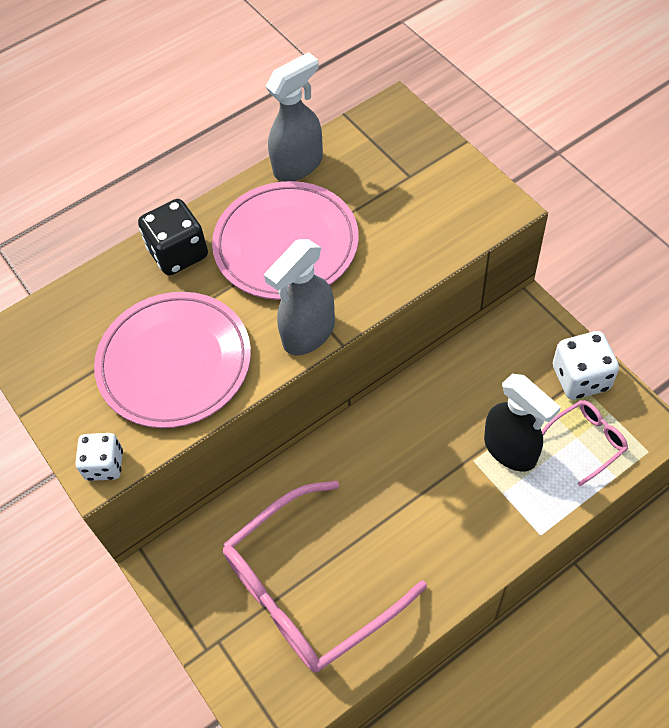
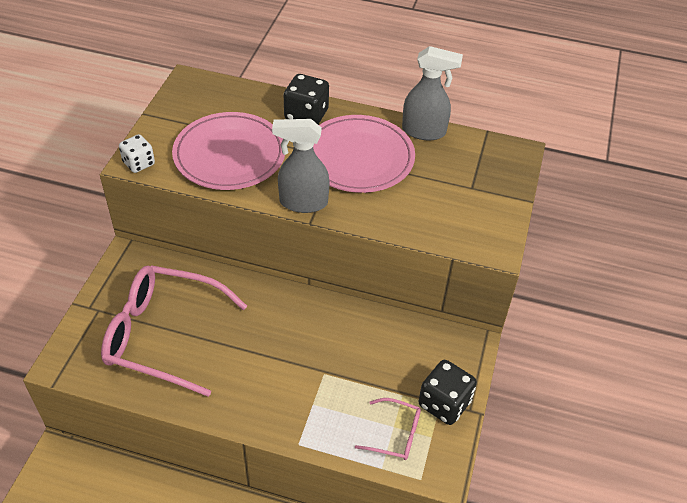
camera: 45 degrees right, 10 degrees down
black spray bottle [484,374,561,471] -> none
white dice [553,331,619,400] -> black dice [418,360,477,425]

